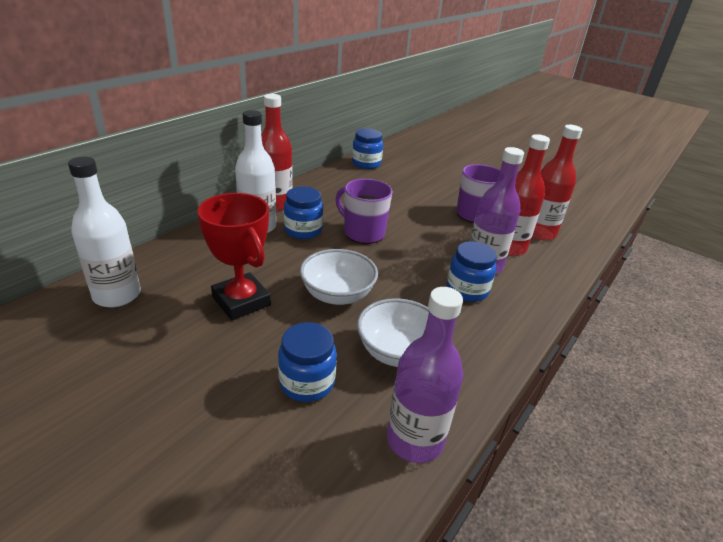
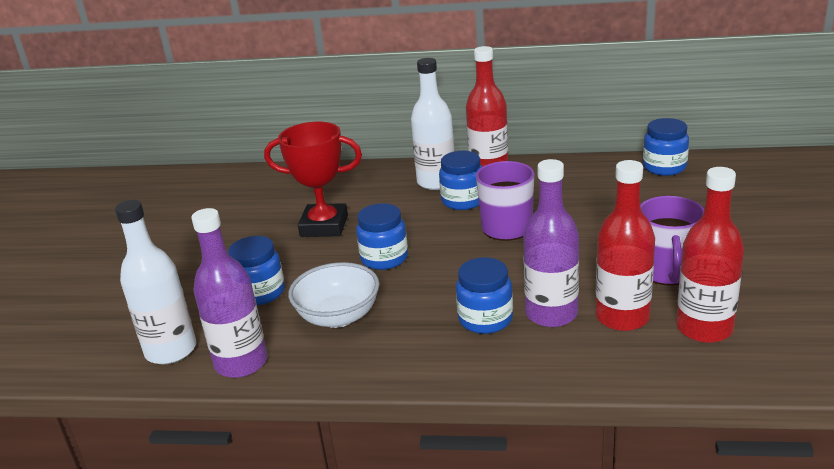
camera: 65 degrees right, 5 degrees down
white bottle [68,157,141,307] -> white bottle moved to [115,200,196,364]
red trophy [197,193,271,320] -> red trophy turned 75 degrees clockwise [264,122,362,237]
white bowl [300,249,378,305] -> blue jar [356,203,408,270]

